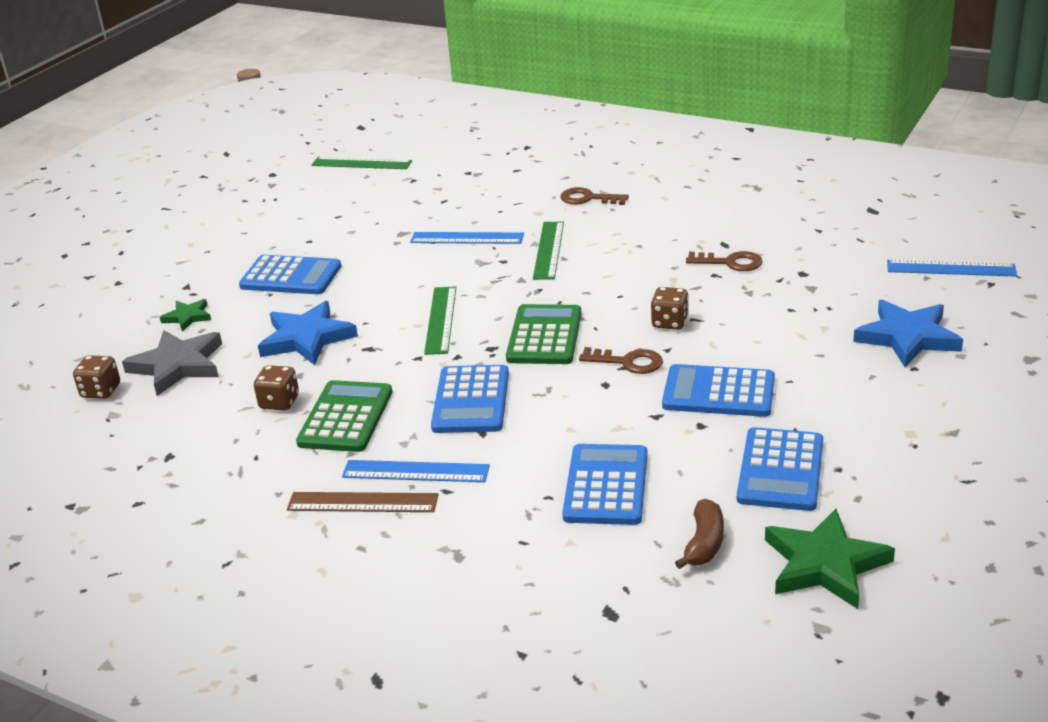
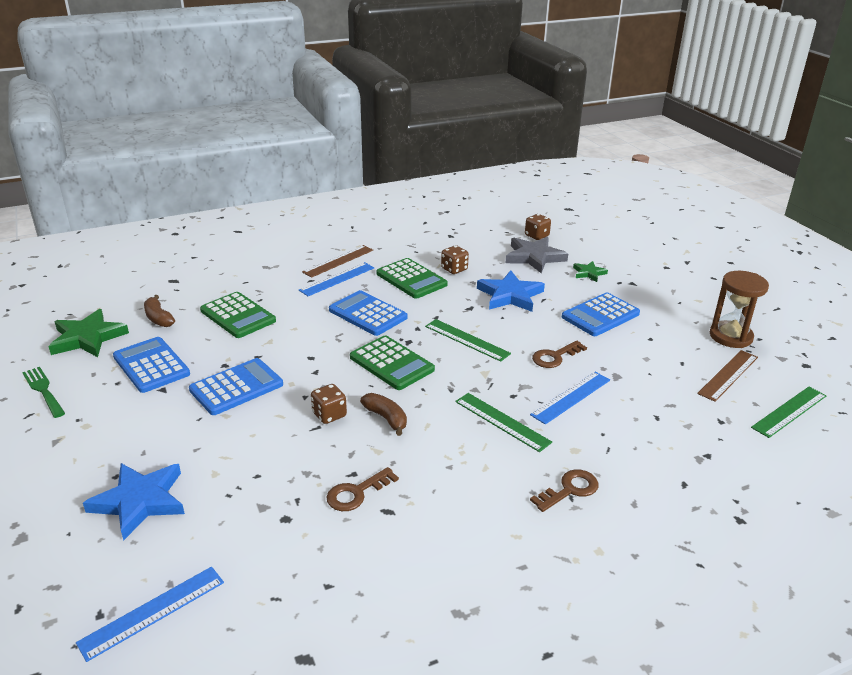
camera: 125 degrees right, 0 degrees up
blue calculator [562,444,648,525] -> green calculator [200,292,276,338]
brown key [579,347,663,374] -> brown key moved to [532,341,587,368]
none -> green fork [22,367,65,418]
none -> brown banana [360,393,407,436]
none -> brown ruler [697,350,758,402]
none -> brown hourglass [710,271,769,348]

